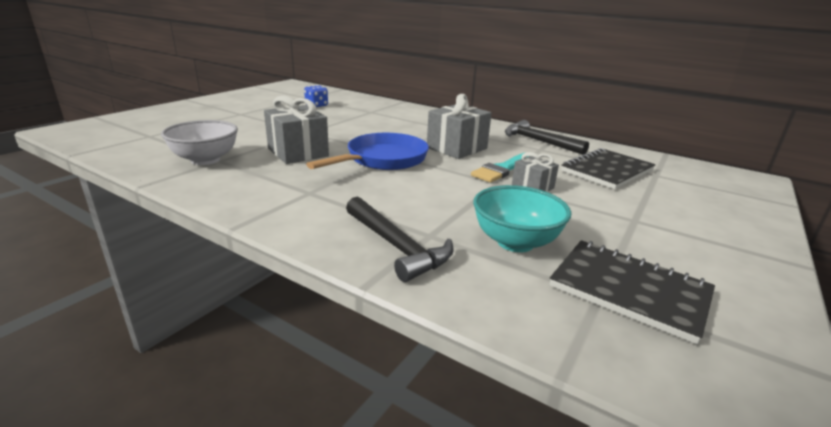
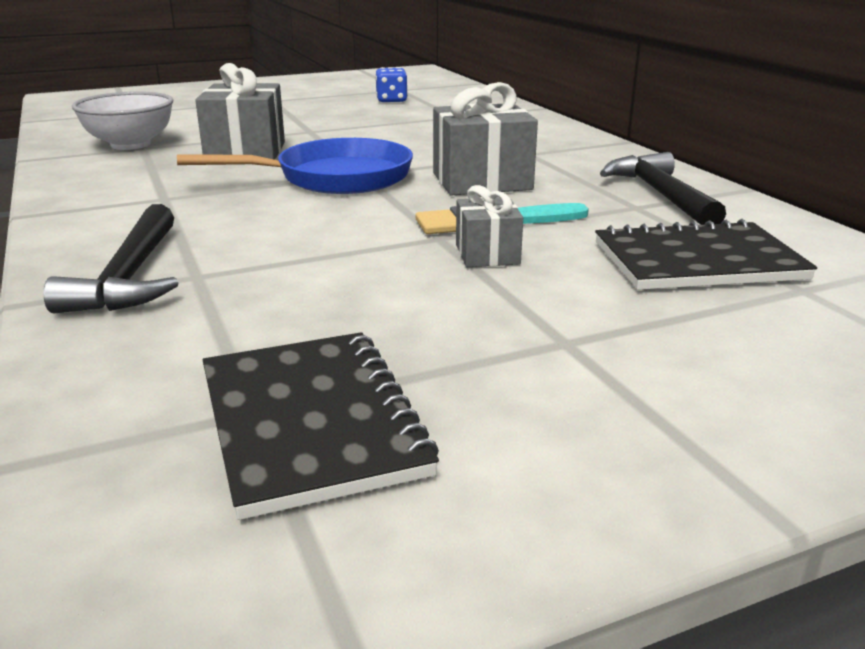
camera: 35 degrees right, 0 degrees up
turquoise bowl [473,185,572,252] -> none

